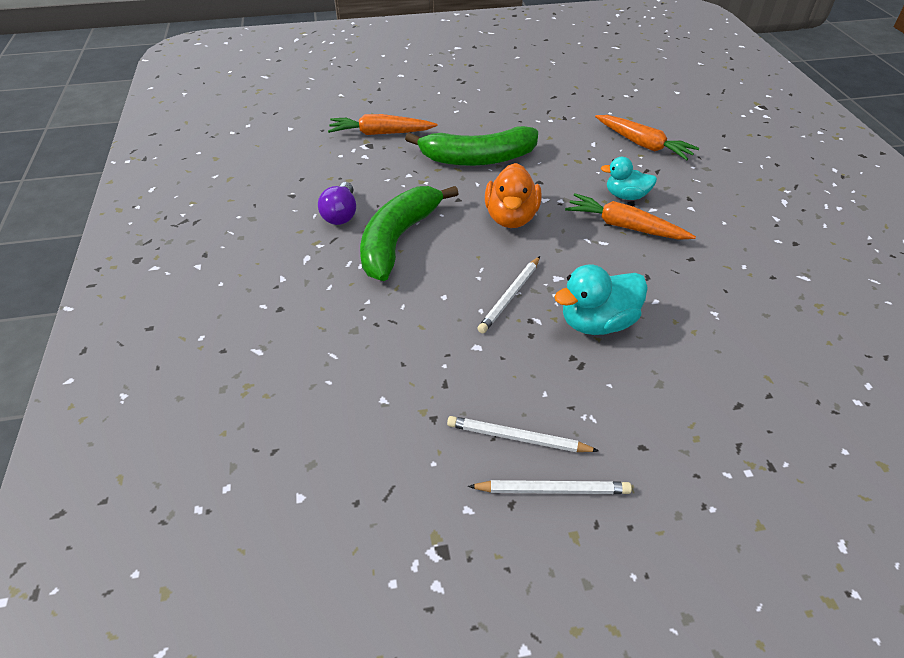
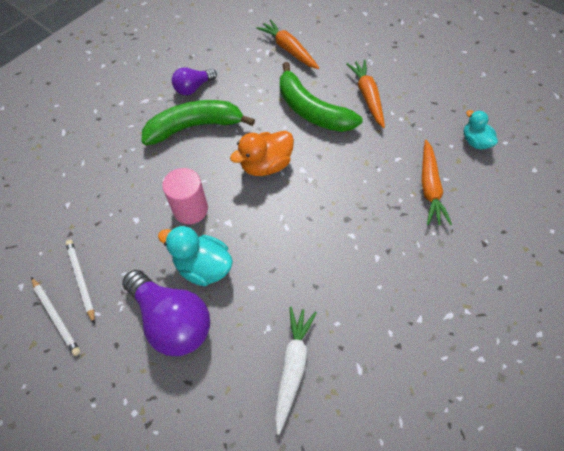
camera: 50 degrees right, 15 degrees up
white pencil [478,256,540,333] -> pink cylinder [162,168,208,224]
orange carrot [565,193,696,240] -> orange carrot moved to [346,60,385,128]
turquoise duck [601,157,657,200] -> turquoise duck moved to [464,110,498,149]
none -> purple light bulb [122,270,210,356]
none -> white carrot [275,307,317,435]

